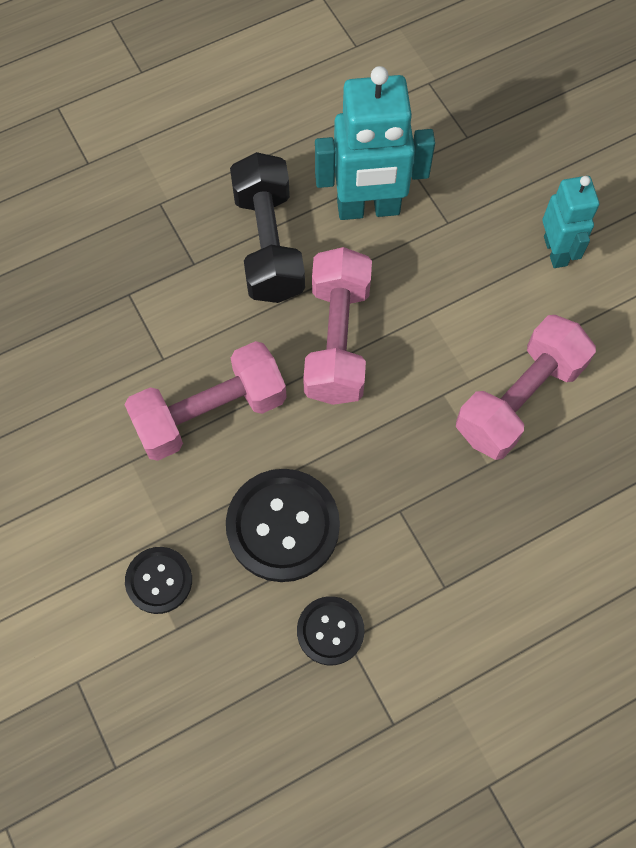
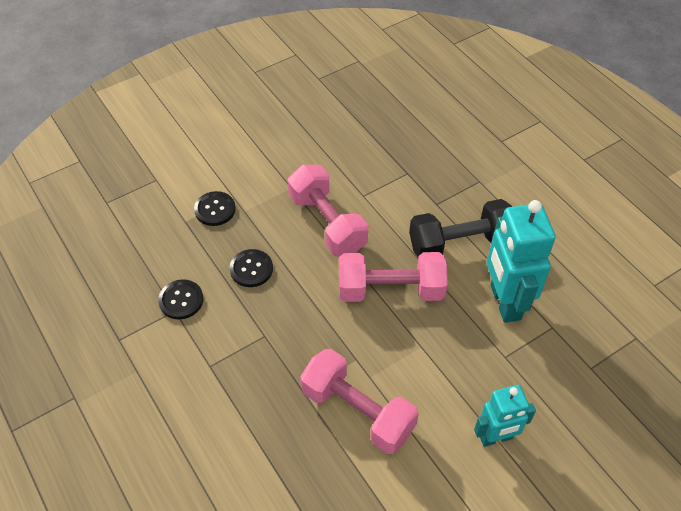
camera: 85 degrees right, 15 degrees down
black button [226,469,340,582] -> black button [230,249,273,287], size x0.58

